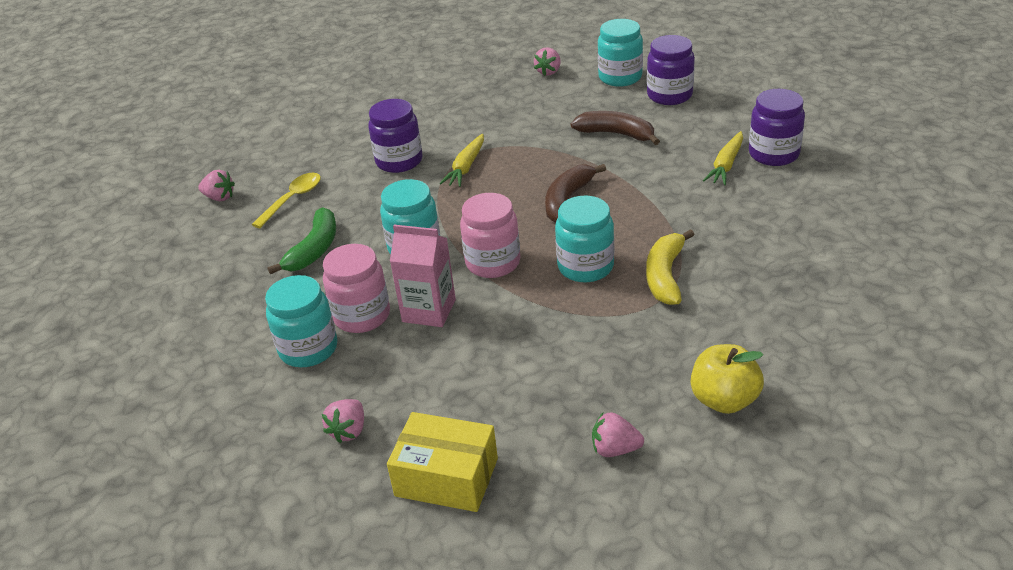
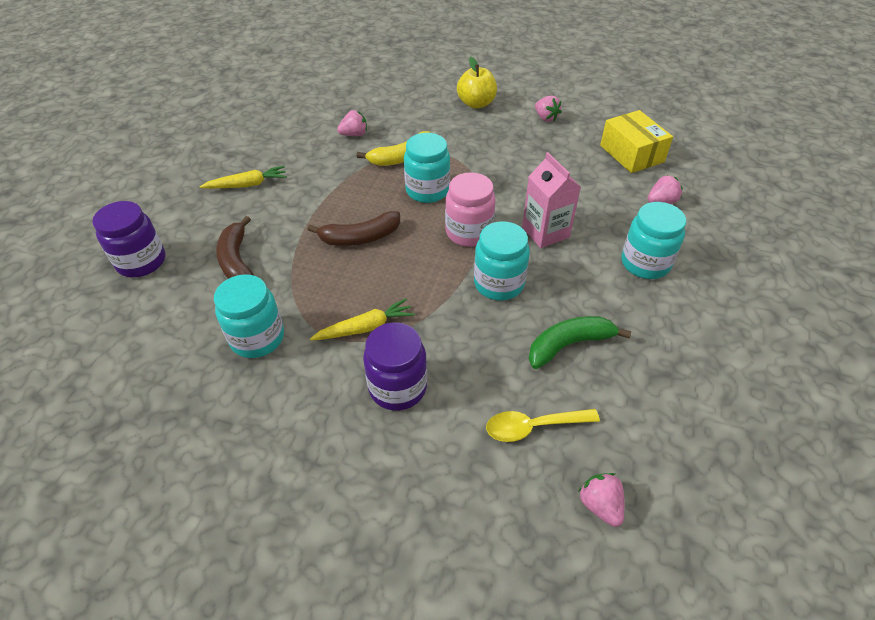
camera: 135 degrees left, 10 degrees up
pink jar [323,244,390,333] -> none
pink strawberry [534,48,561,76] -> pink strawberry moved to [337,110,367,136]
turquoise jar [598,19,643,87] -> turquoise jar moved to [214,274,284,358]
purple jar [749,89,805,166] -> none

